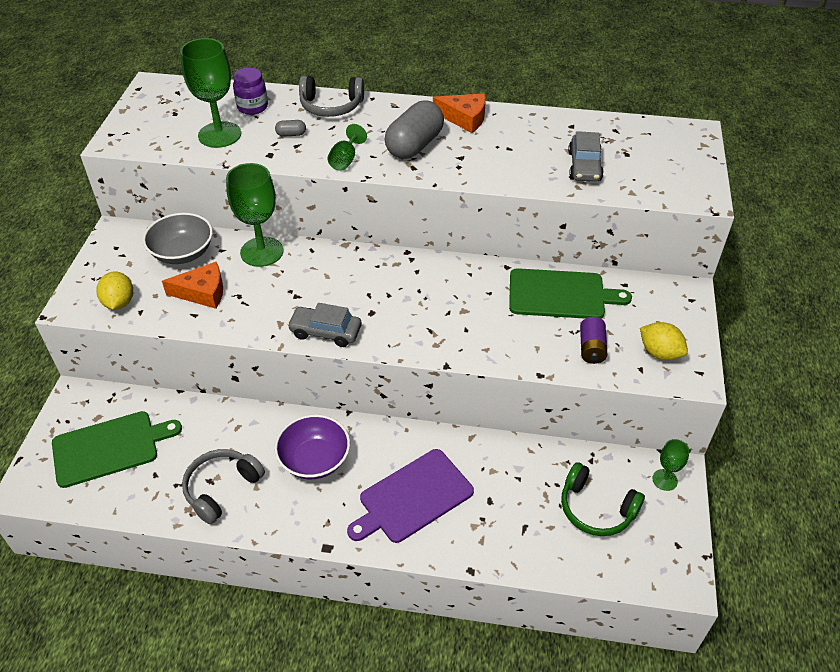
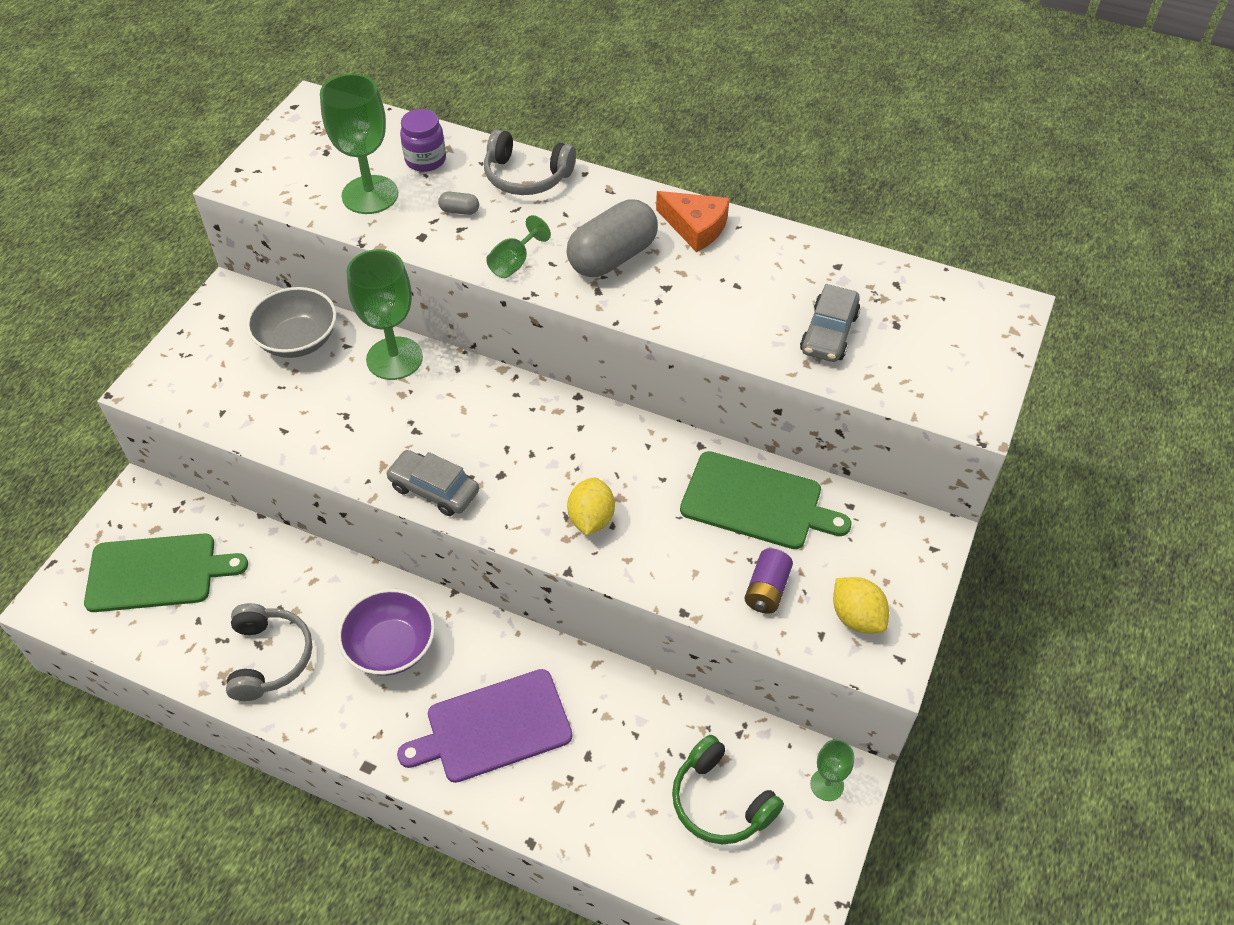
camera: 15 degrees right, 5 degrees up
yellow lemon [96,272,133,310] -> yellow lemon moved to [567,477,615,535]
orange cheese [162,262,223,309] -> none
grey headphones [182,449,265,524] -> grey headphones turned 120 degrees clockwise [226,603,313,701]

